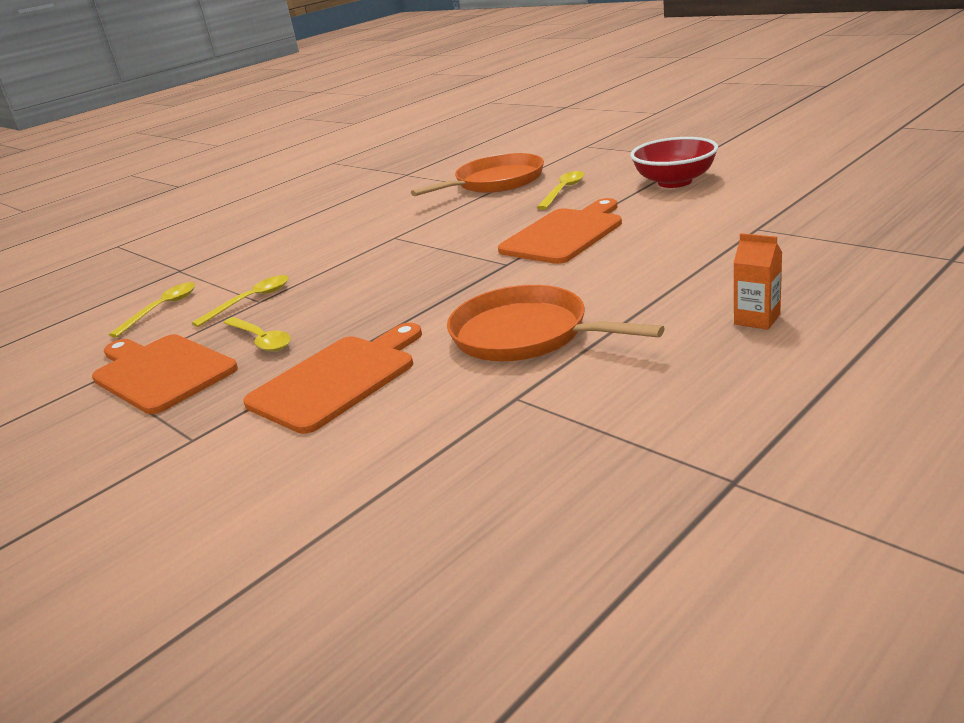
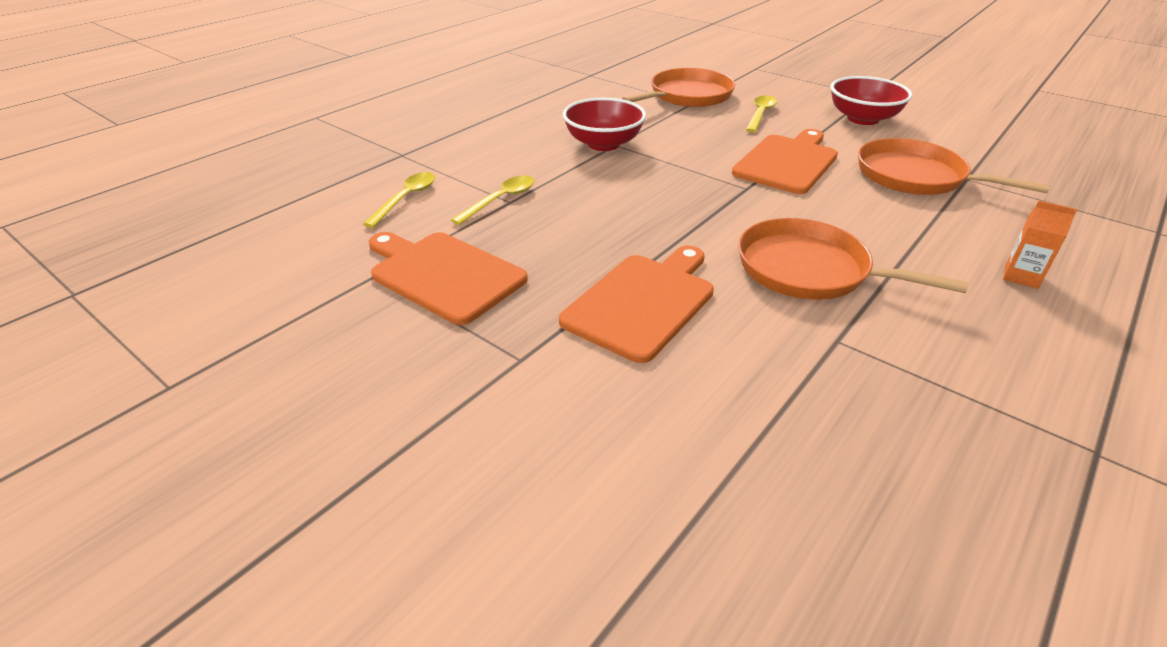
camera: 10 degrees left, 10 degrees up
yellow spoon [224,317,291,352] -> none
none -> red bowl [563,98,646,151]
none -> orange pan [858,138,1050,195]

